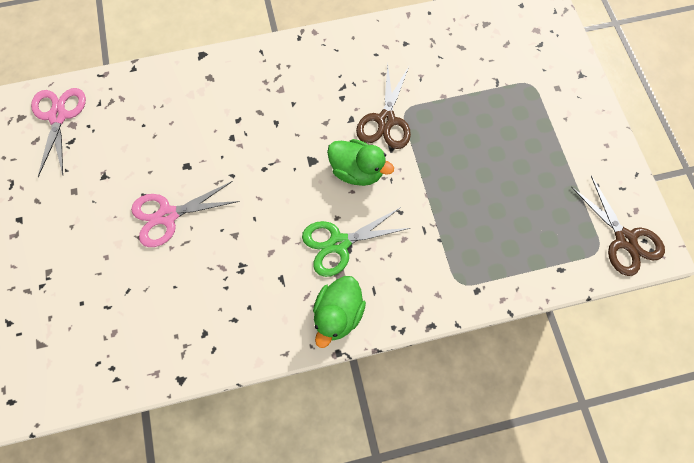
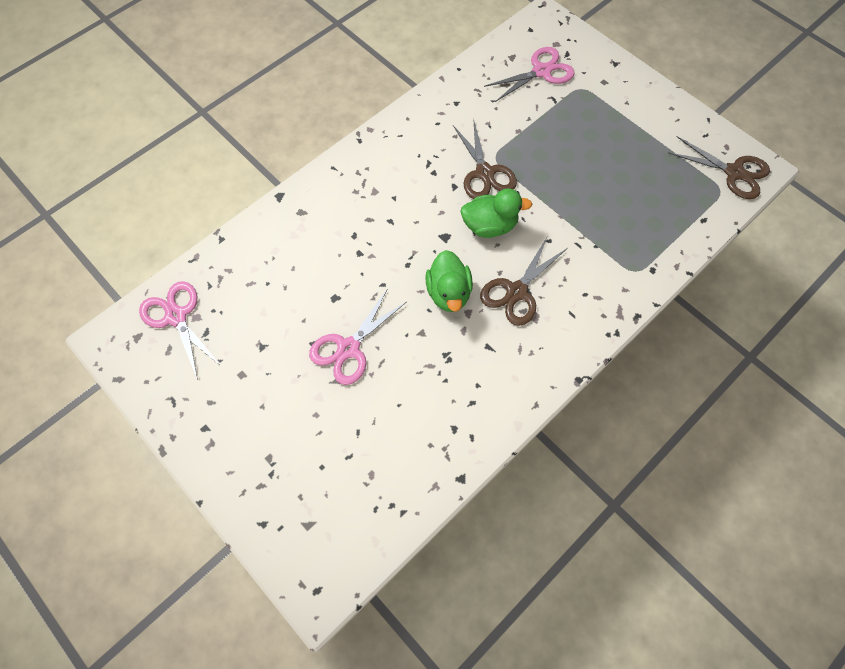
camera: 30 degrees left, 5 degrees down
green scissors [302,207,410,277] -> brown scissors [480,237,566,326]
green duck [313,276,366,348] -> green duck moved to [425,250,473,312]
none -> pink scissors [484,47,575,102]

